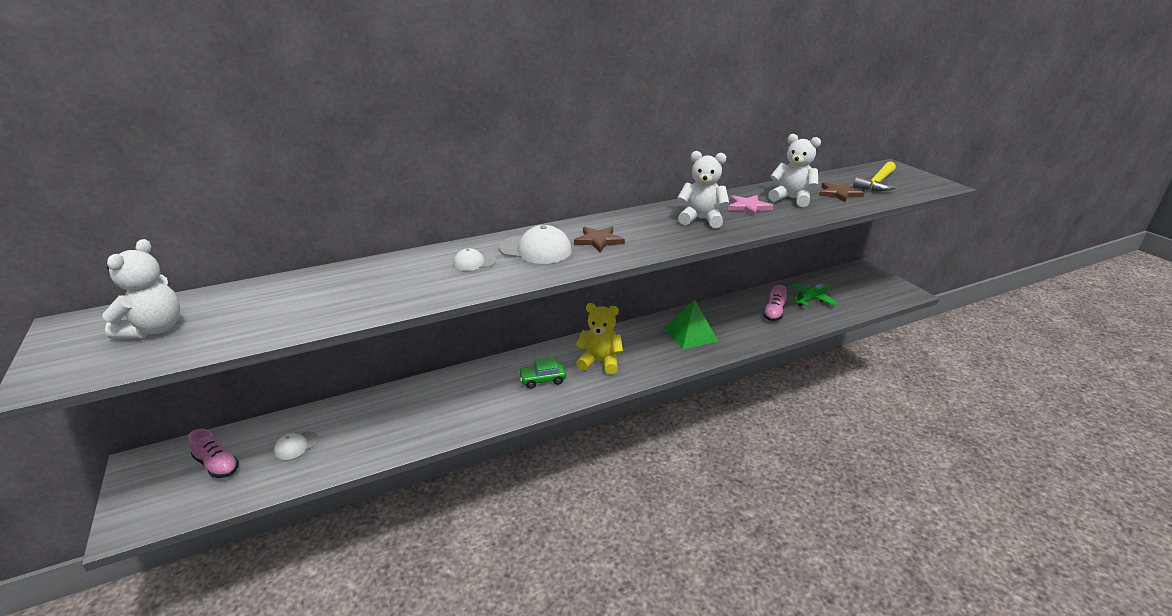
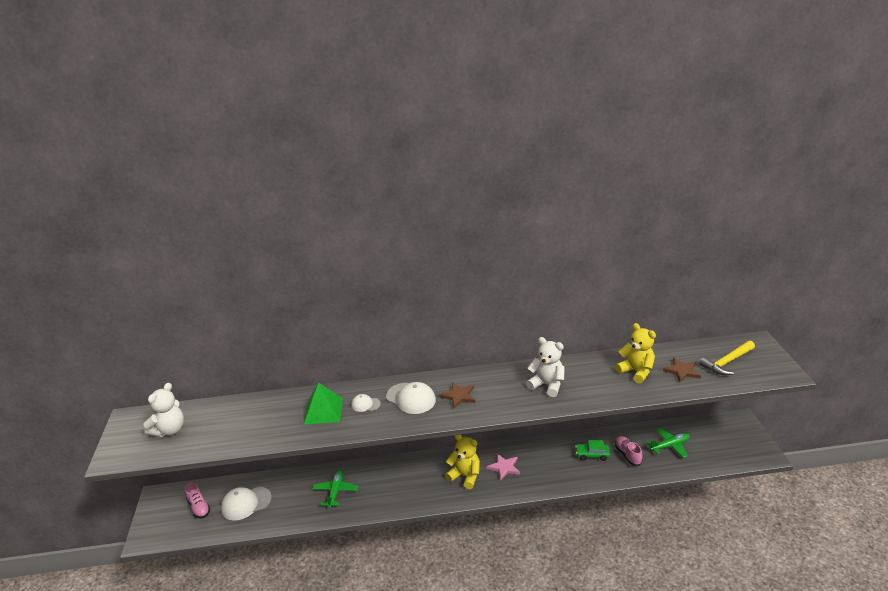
camera: 20 degrees right, 0 degrees up
white cap [274,431,319,460] -> white cap [221,486,272,521], size x1.80
green car [518,357,566,389] -> green car moved to [575,440,610,461]
green pyramid [664,300,718,349] -> green pyramid moved to [304,383,343,425]
pink star [728,195,773,217] -> pink star moved to [486,454,520,481]
pink shoe [763,285,787,321] -> pink shoe turned 120 degrees clockwise [615,436,643,466]
white teddy bear [768,134,821,207] -> yellow teddy bear [615,323,656,384]
none -> green plane [312,470,359,508]

